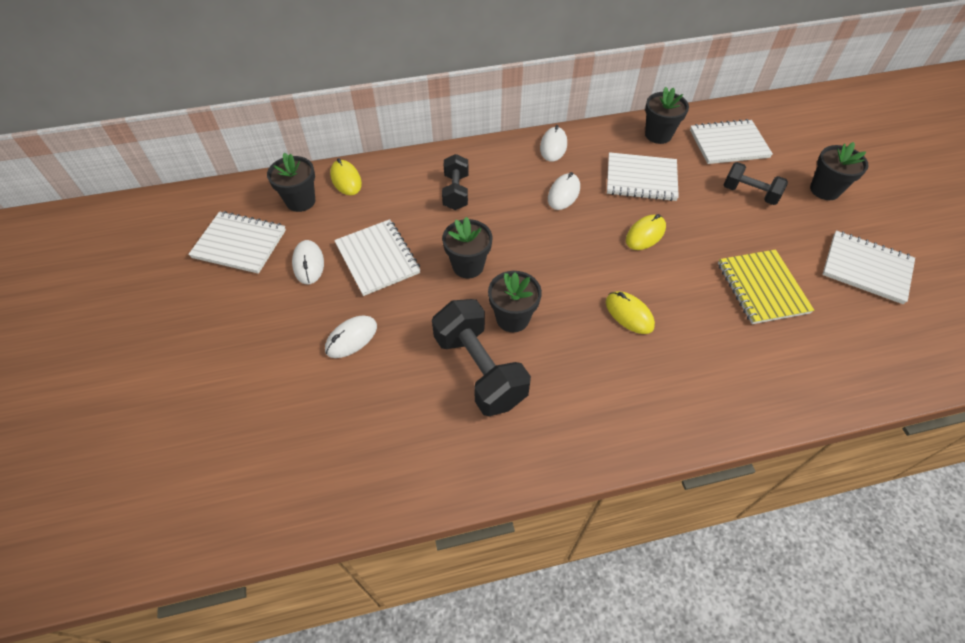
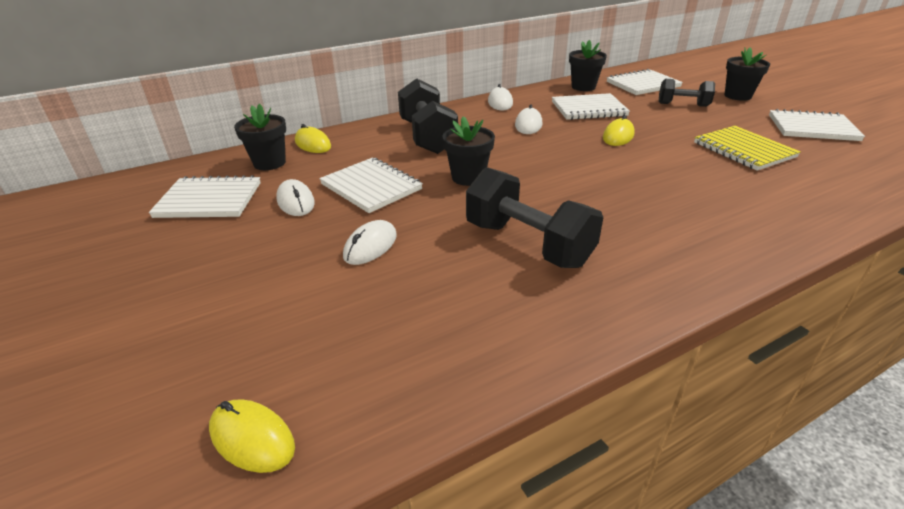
camera: 15 degrees left, 20 degrees down
black dumbbell [442,154,469,210] -> black dumbbell [398,78,458,154], size x1.67
black flower pot [488,271,542,332] -> none
yellow mouse [606,291,655,334] -> yellow mouse moved to [209,399,295,473]

